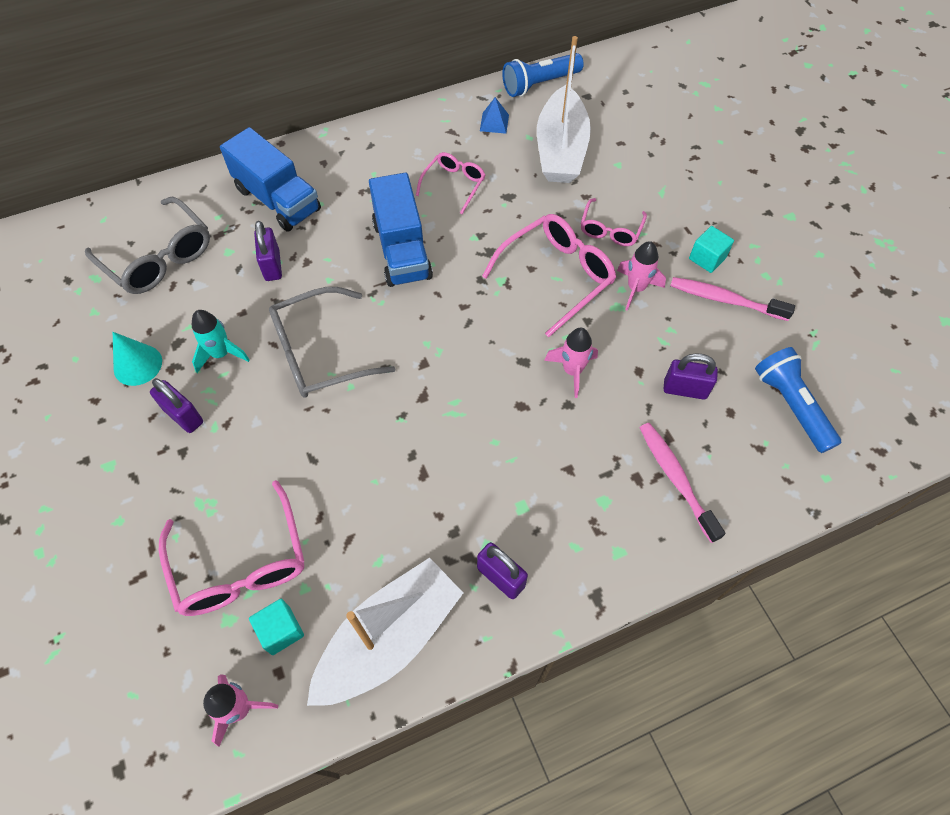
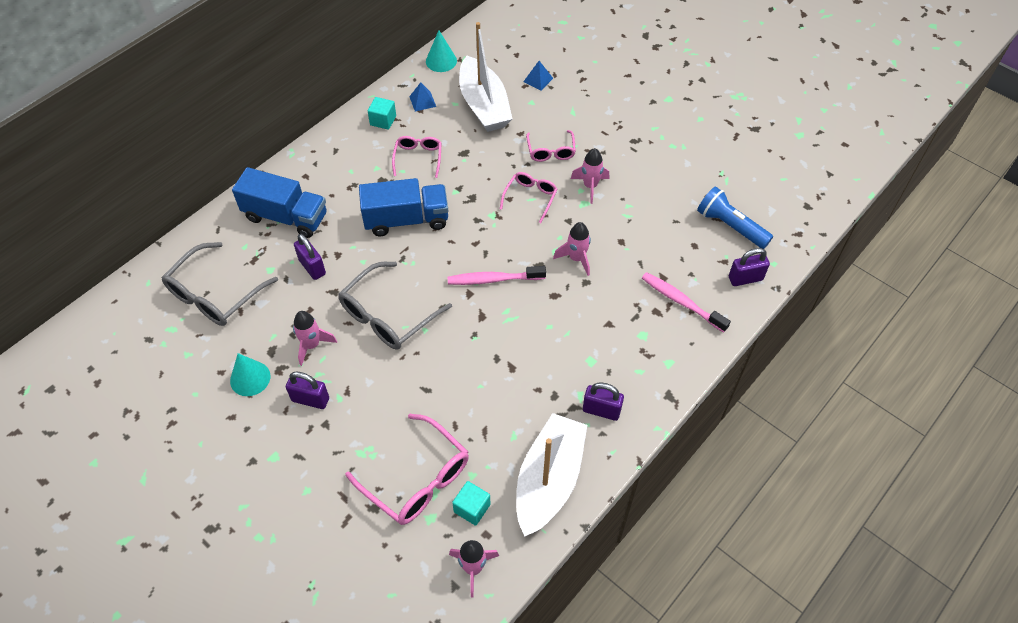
camera: 25 degrees left, 5 degrees down
grey glasses [85,196,210,294] -> grey glasses turned 105 degrees clockwise [162,242,278,326]
turquoise rocket [192,310,250,373] -> pink rocket [293,311,337,366]
blue truck [369,173,433,287] -> blue truck turned 60 degrees counterclockwise [359,178,448,236]
pink glasses [482,214,616,337] -> pink glasses [500,172,558,223], size x0.59
blue flashlight [502,53,584,97] -> turquoise cone [426,30,457,72]
purple padlock [663,353,718,400] -> purple padlock moved to [729,248,770,286]
pink toothbrush [670,277,795,321] -> pink toothbrush moved to [448,266,546,285]
turquoise cube [689,226,734,273] -> turquoise cube moved to [368,97,396,130]
none -> blue pyramid [523,61,553,90]

